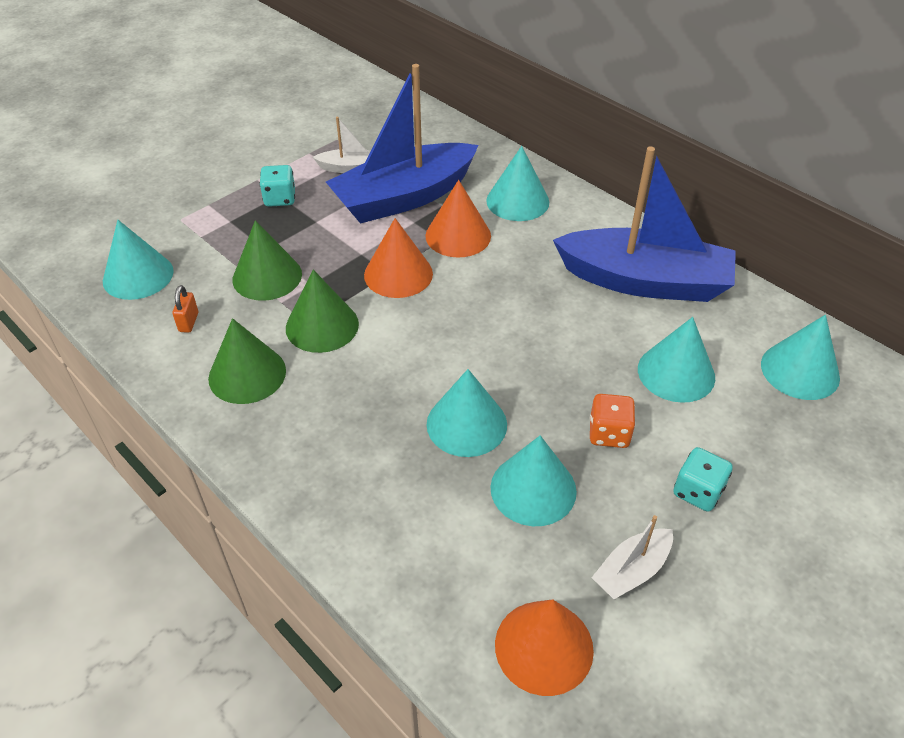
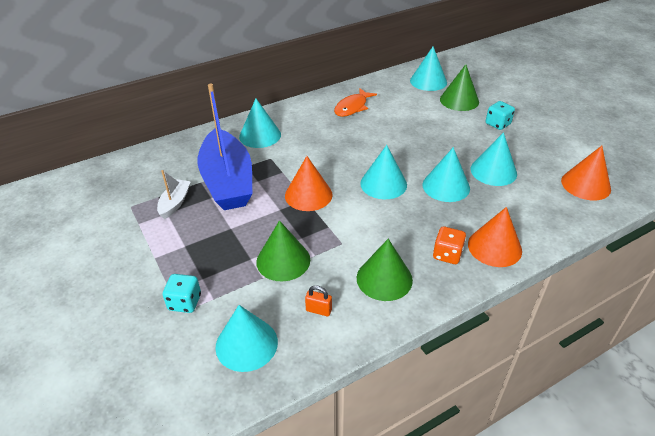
camera: 75 degrees left, 5 degrees down
turquoise dice [259,165,295,207] -> turquoise dice moved to [163,274,201,313]
green cone [286,270,359,353] -> green cone moved to [440,64,479,111]
orange cone [425,180,491,258] -> orange cone moved to [468,207,522,267]
blue boat [553,146,736,302] -> orange fish [334,88,377,117]
orange dice [590,394,636,448] -> orange dice moved to [433,226,466,264]
white boat [591,515,673,599] -> none
turquoise cone [638,317,715,403] -> turquoise cone moved to [360,145,407,199]

